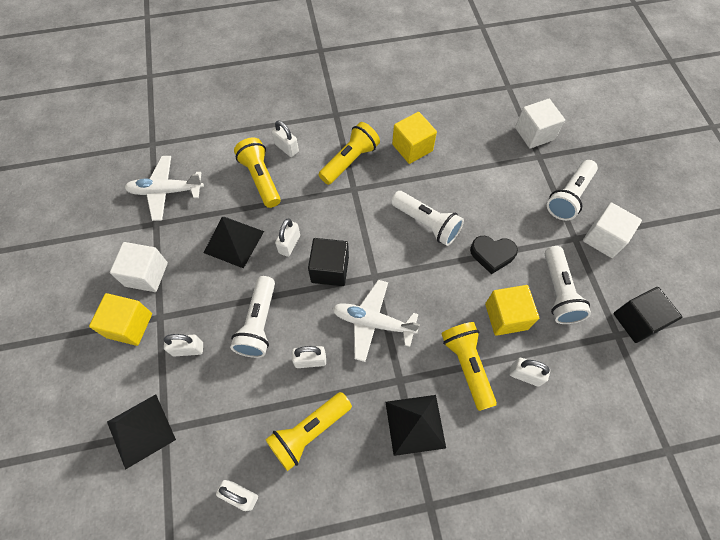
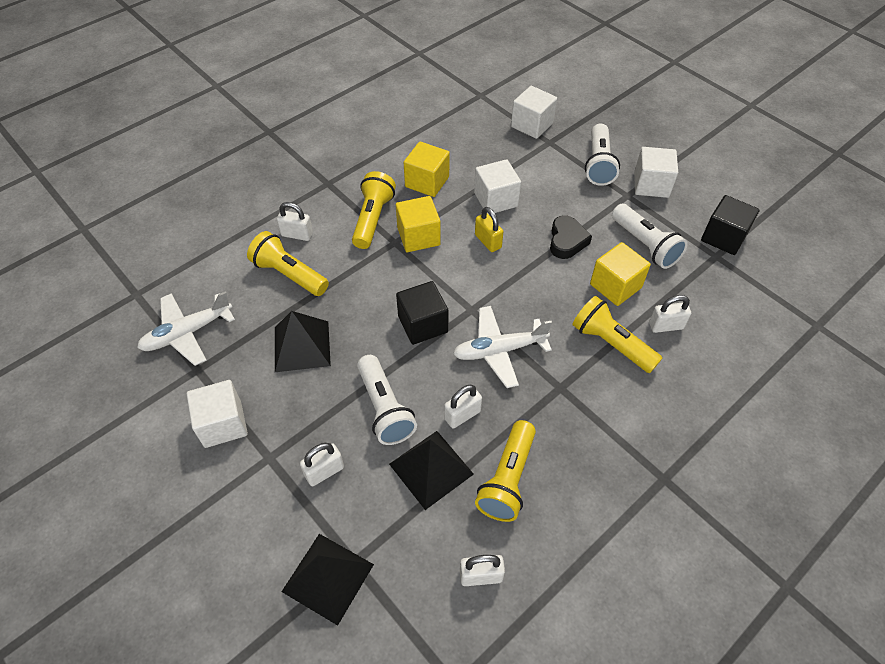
camera: 30 degrees left, 10 degrees down
yellow cube [89,293,152,346] -> yellow cube moved to [396,196,441,252]
white padlock [275,219,300,257] -> none
black pyramid [385,395,446,456] -> black pyramid moved to [389,431,474,510]
white flashlight [391,191,464,246] -> yellow padlock [475,207,504,252]
black heart [470,236,518,274] -> black heart turned 60 degrees counterclockwise [550,215,592,259]
none -> white cube [474,159,521,215]

